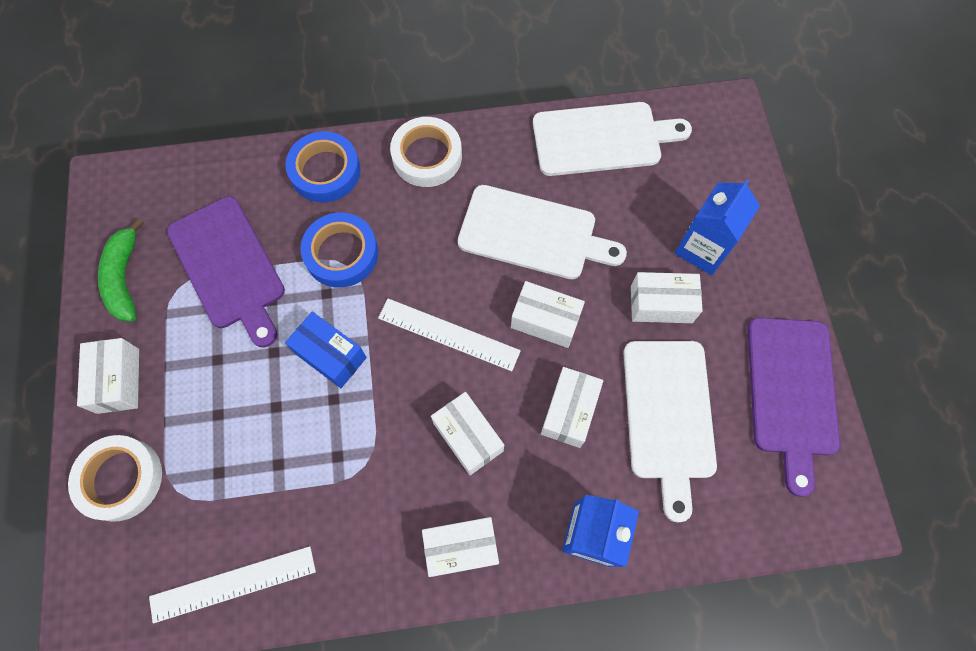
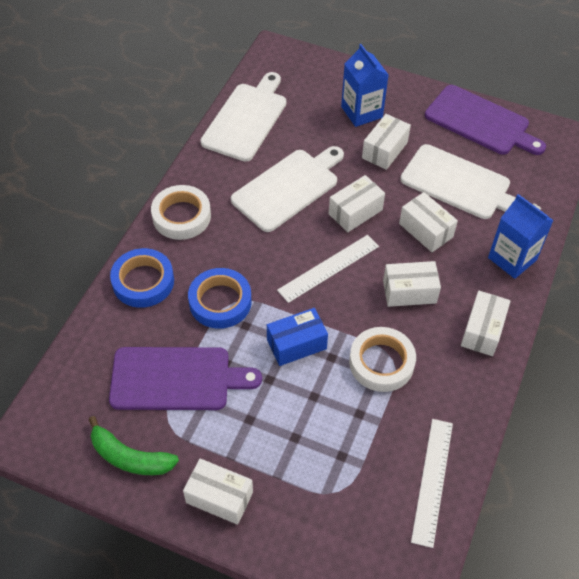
camera: 60 degrees left, 15 degrees down
white tape [68,435,162,522] -> white tape moved to [349,327,416,392]

